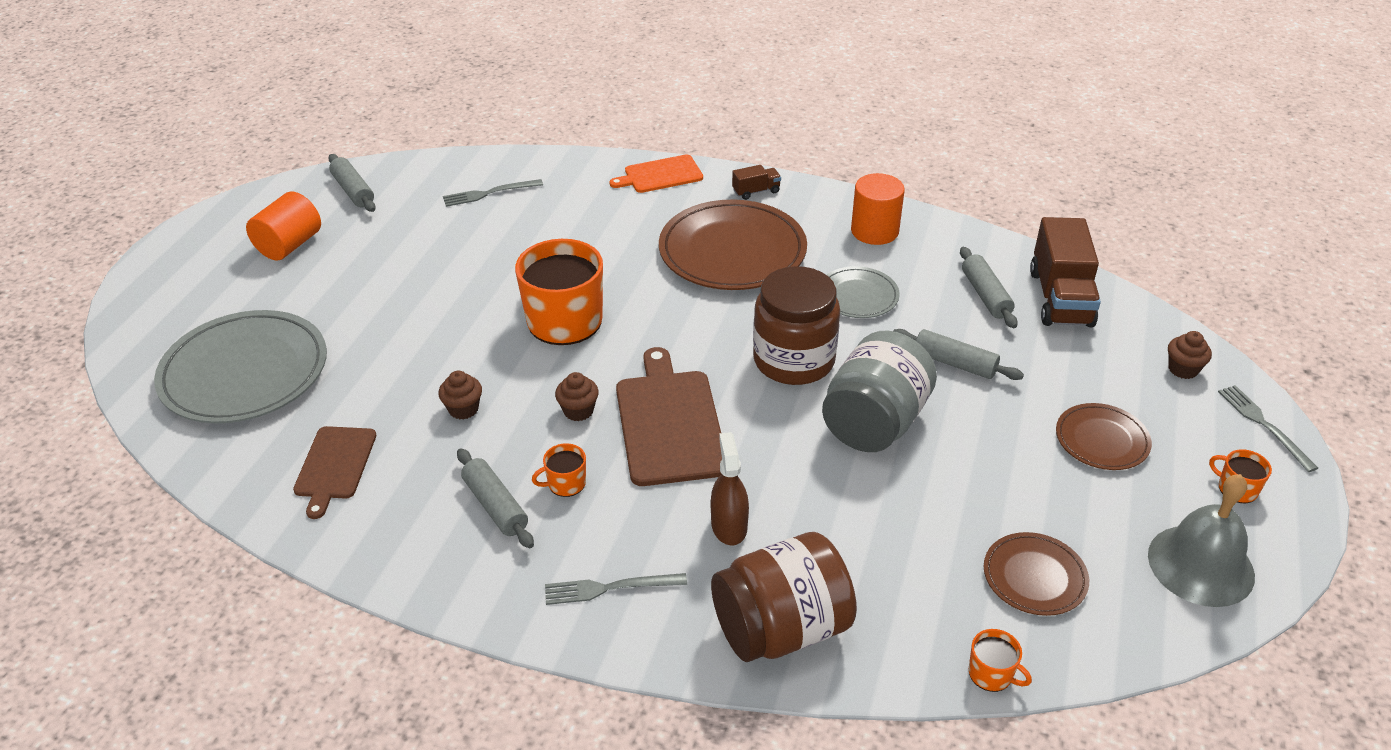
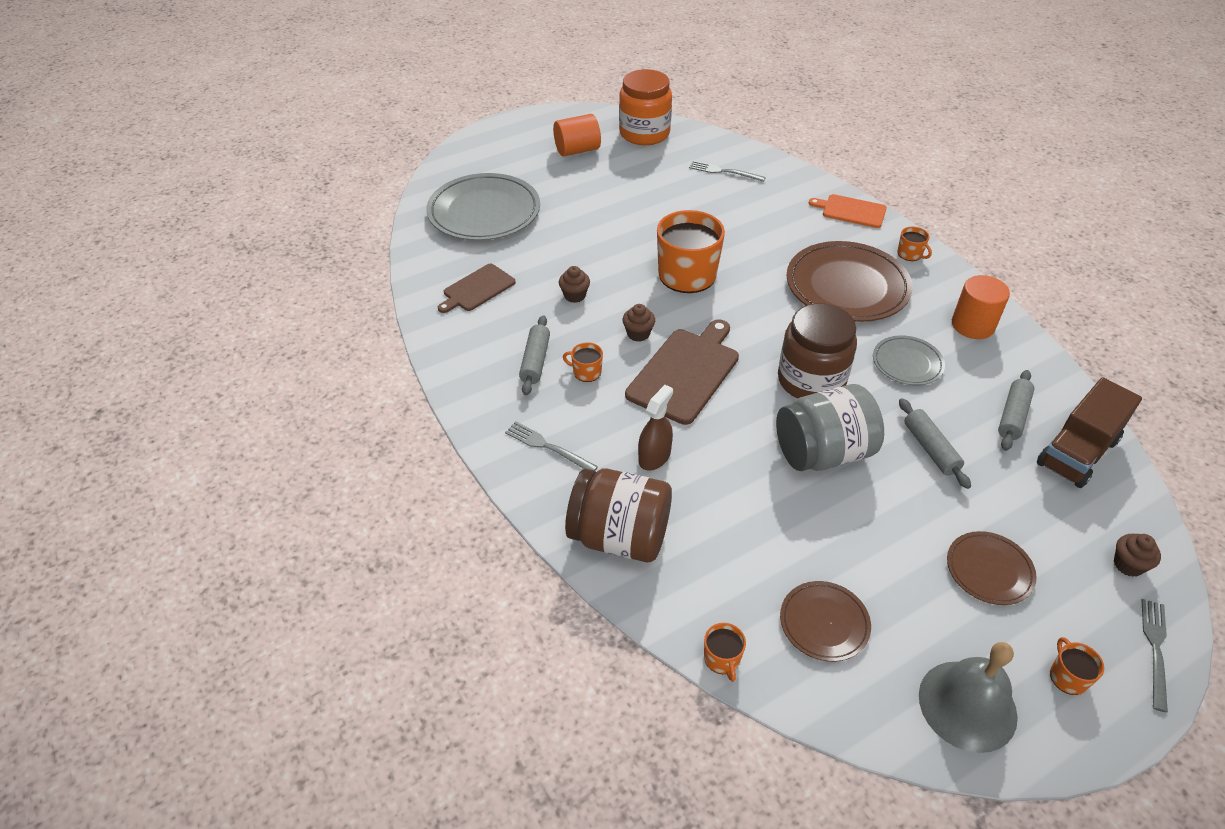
camera: 40 degrees right, 5 degrees up
grey rolling pin [328,154,376,212] -> orange jar [619,69,672,145]
brown truck [732,165,781,200] -> orange mug [897,227,932,261]

